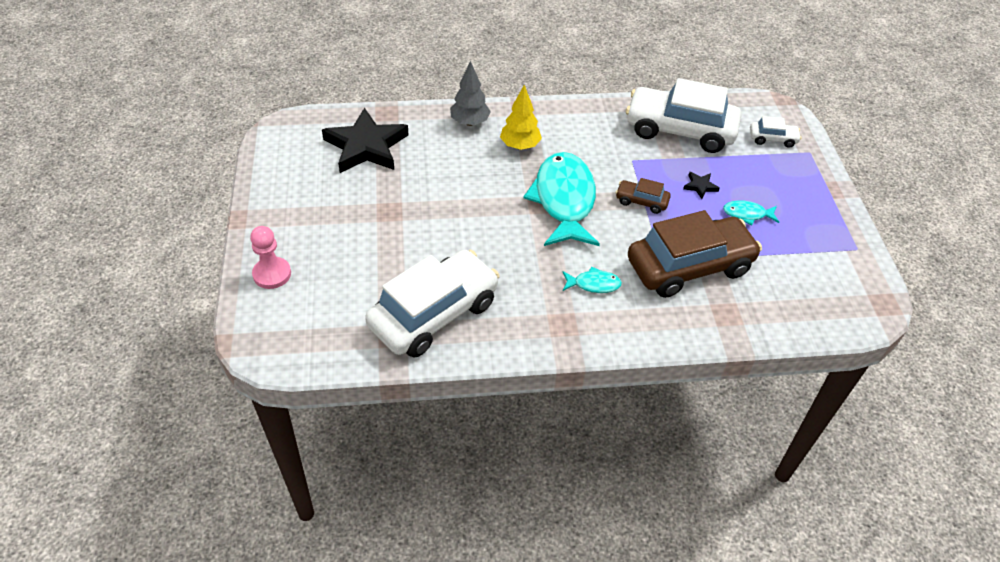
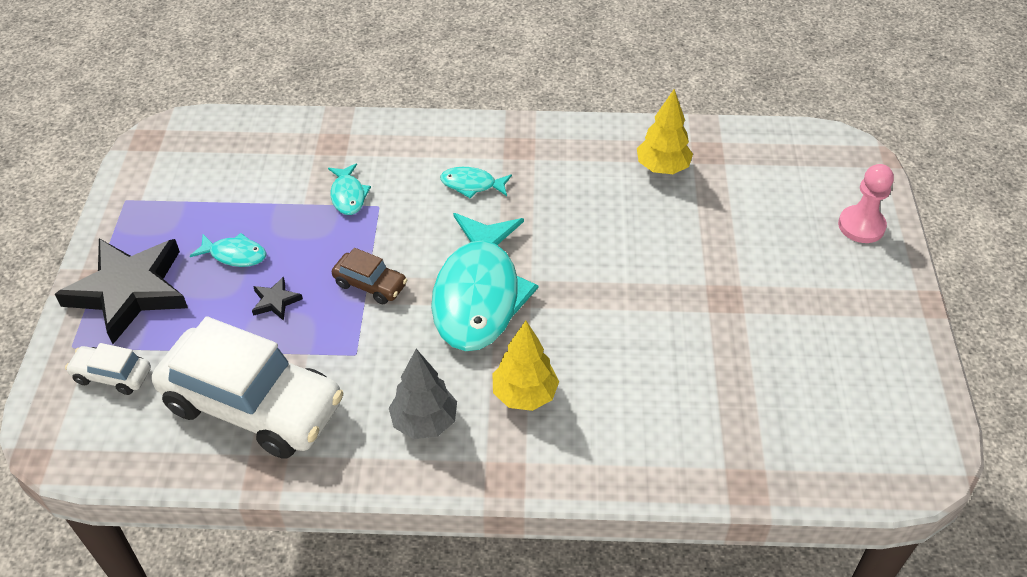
camera: 170 degrees left, 0 degrees up
black star [322,108,409,173] -> black star moved to [55,238,188,344]
white car [365,250,500,358] -> yellow tree [637,89,693,174]
grey tree [450,61,491,126] -> grey tree moved to [389,349,457,439]
brown car [628,210,762,298] -> turquoise fish [328,163,371,215]

